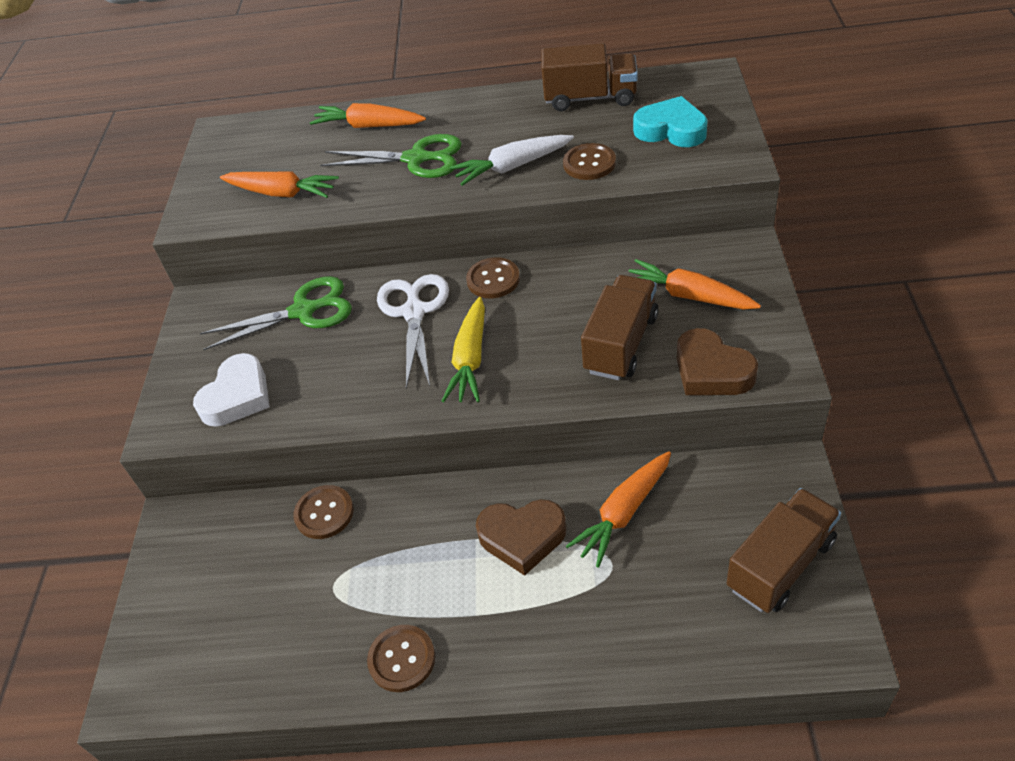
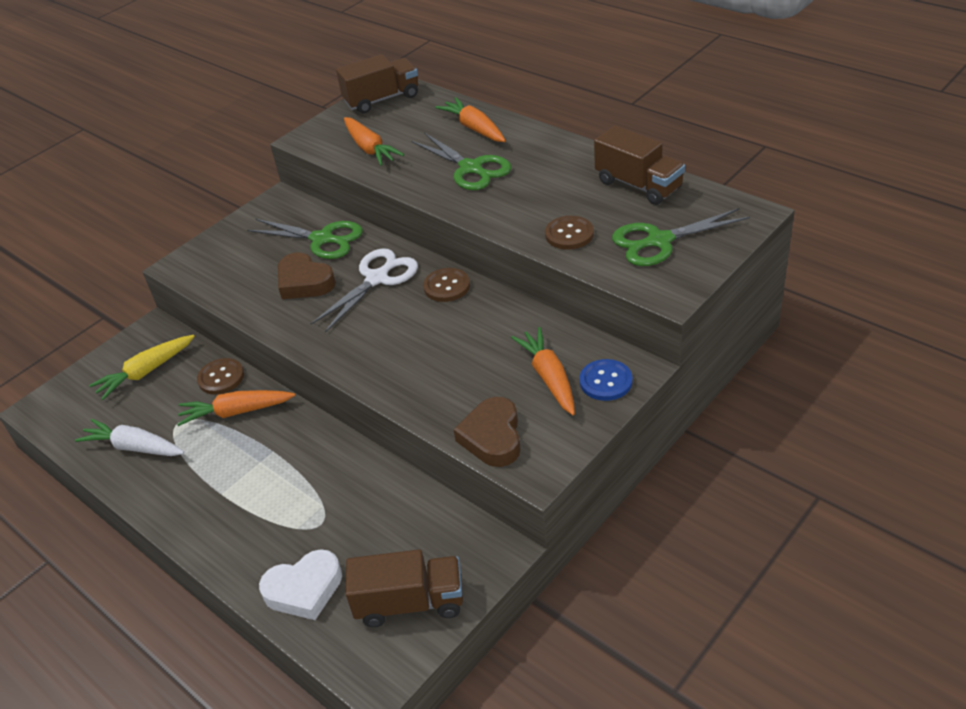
camera: 40 degrees right, 5 degrees down
white heart [193,353,270,427] -> white heart moved to [259,549,342,620]
brown button [367,625,435,692] -> none
yellow carrot [442,297,485,402] -> yellow carrot moved to [89,335,195,400]
white carrot [450,135,574,186] -> white carrot moved to [75,419,184,456]
brown heart [476,499,567,576] -> brown heart moved to [278,252,336,299]
orange carrot [566,451,671,568] -> orange carrot moved to [177,390,295,426]
brown truck [581,275,659,380] -> brown truck moved to [336,54,418,113]
turquoise heart [633,96,708,147] -> green scissors [612,208,750,266]
none -> blue button [580,359,632,401]

